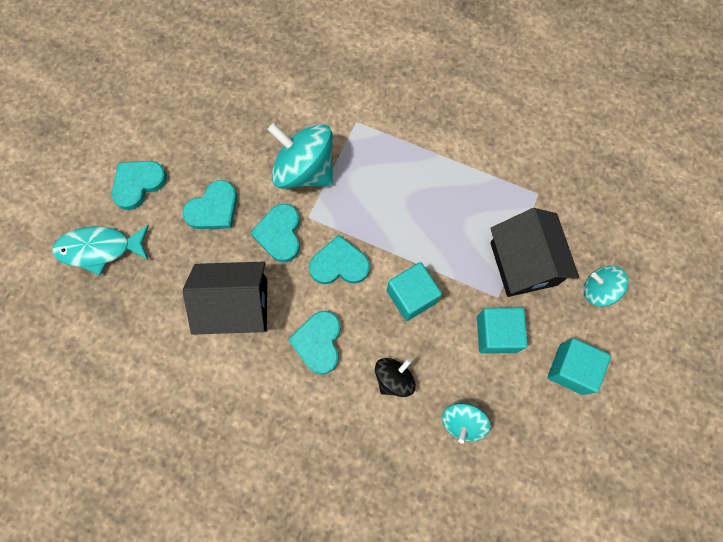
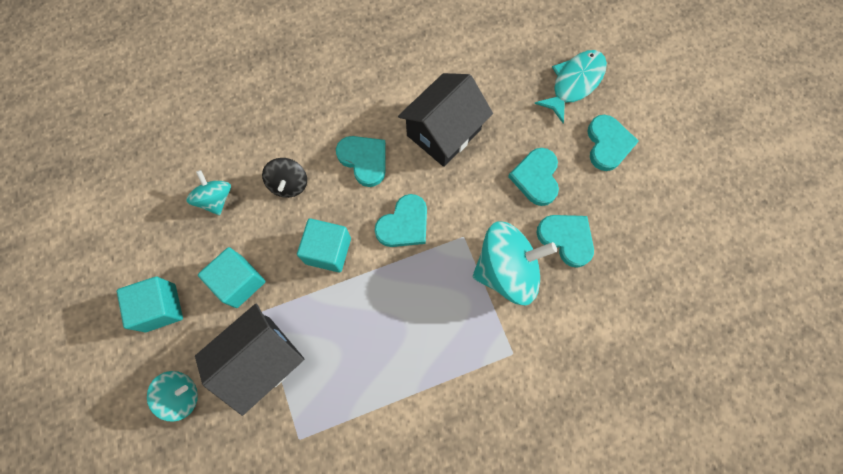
camera: 135 degrees right, 0 degrees up
turquoise heart [250,204,300,262] -> turquoise heart moved to [537,215,594,268]
black house [490,208,579,297] -> black house turned 75 degrees counterclockwise [195,304,304,416]

